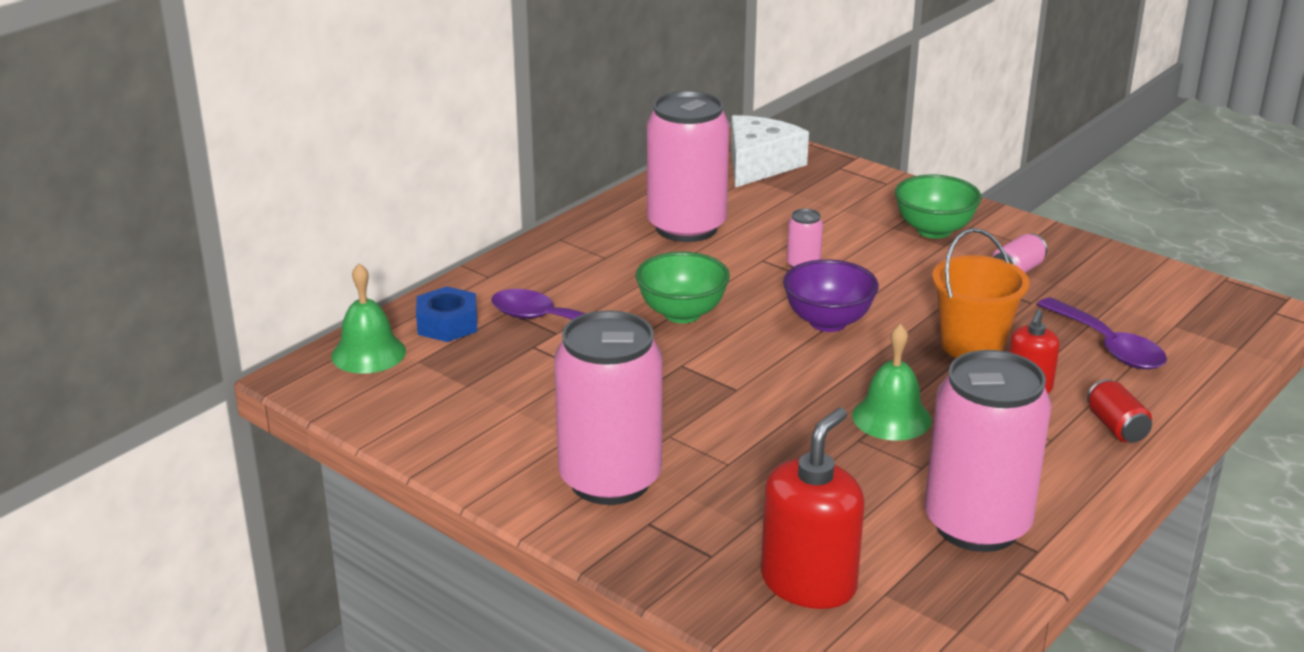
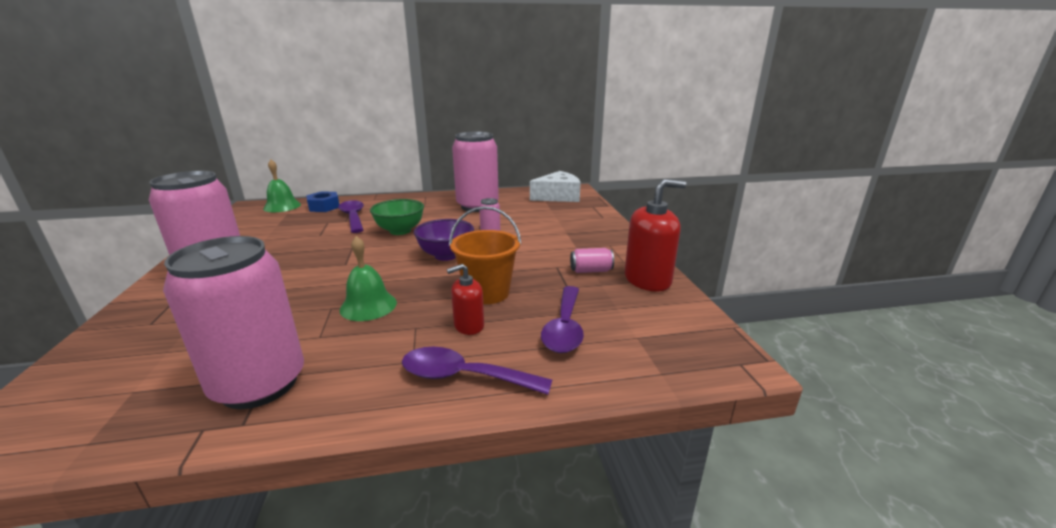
camera: 40 degrees right, 5 degrees down
red soap dispenser [761,408,865,609] -> red soap dispenser moved to [625,179,686,292]
green bowl [895,175,982,239] -> none
red can [1087,379,1152,443] -> purple spoon [402,347,552,395]

